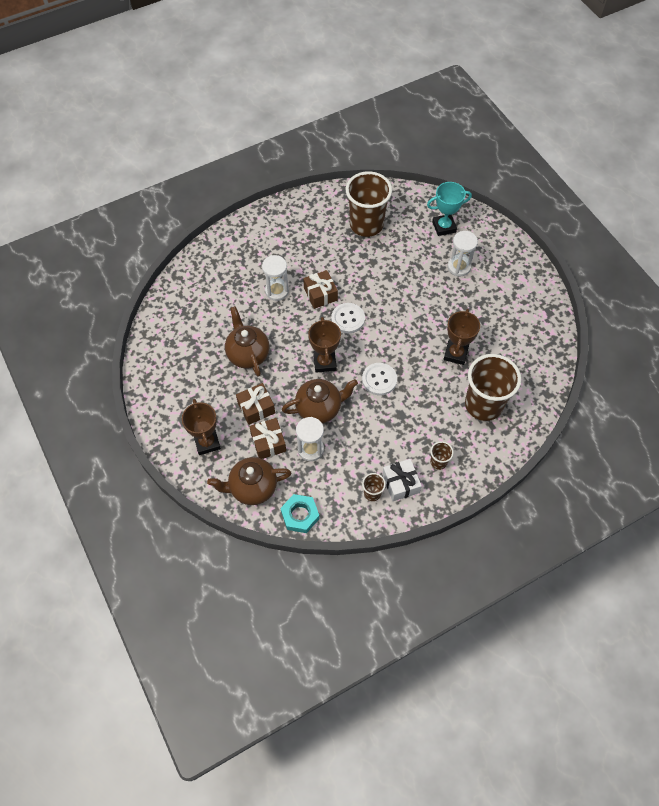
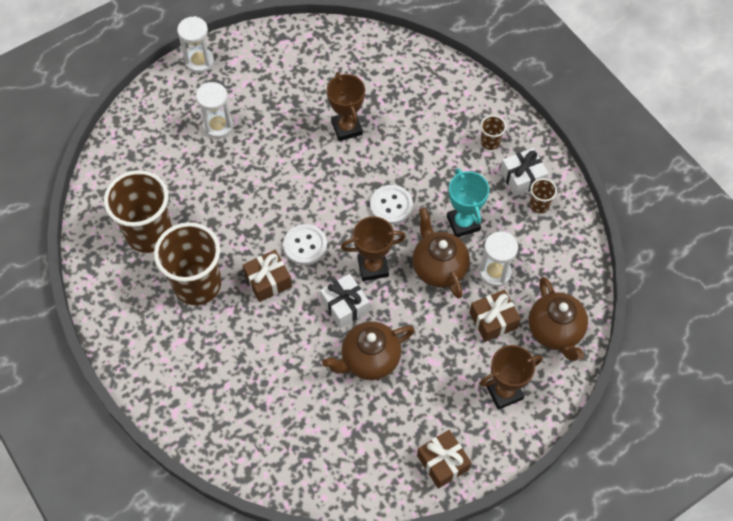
camera: 95 degrees left, 0 degrees up
brown gift [236,383,275,425] -> brown gift moved to [417,430,471,489]
white hourglass [262,255,289,301] -> white hourglass moved to [177,16,214,73]
turquoise nut [280,494,320,533] -> none
turquoise trophy [427,182,472,236] -> turquoise trophy moved to [447,168,489,237]
brown trophy [444,309,480,365] -> brown trophy turned 60 degrees clockwise [327,72,365,141]
brown cup [465,354,521,421] -> brown cup moved to [154,222,221,305]
none -> white gift [320,274,369,328]

